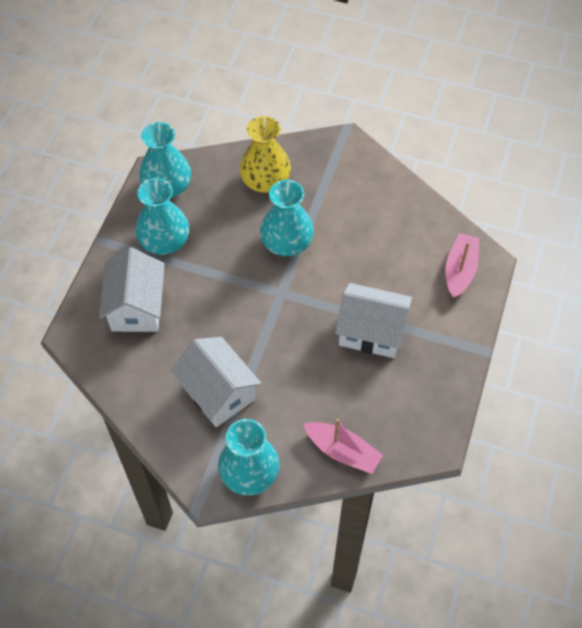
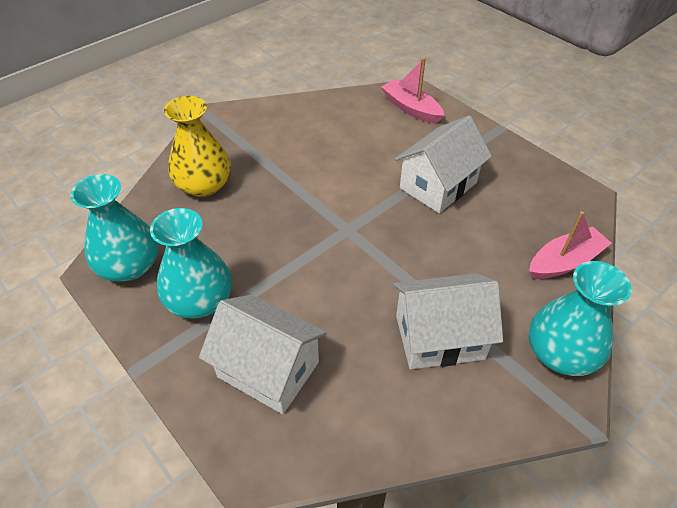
camera: 60 degrees left, 10 degrees down
turquoise vase [260,180,314,256] -> none

